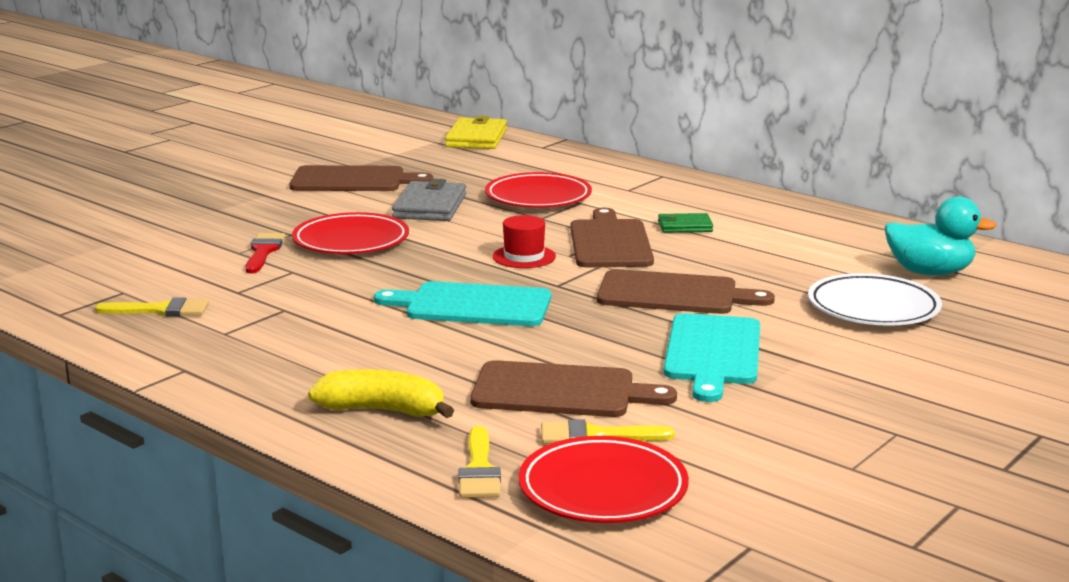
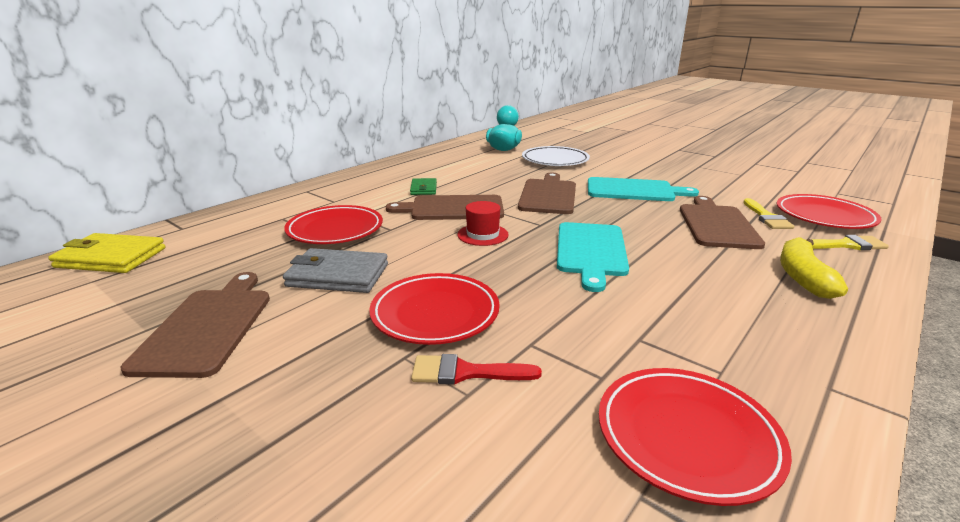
camera: 90 degrees left, 5 degrees up
yellow brush [95,297,209,317] -> red plate [598,368,792,506]

